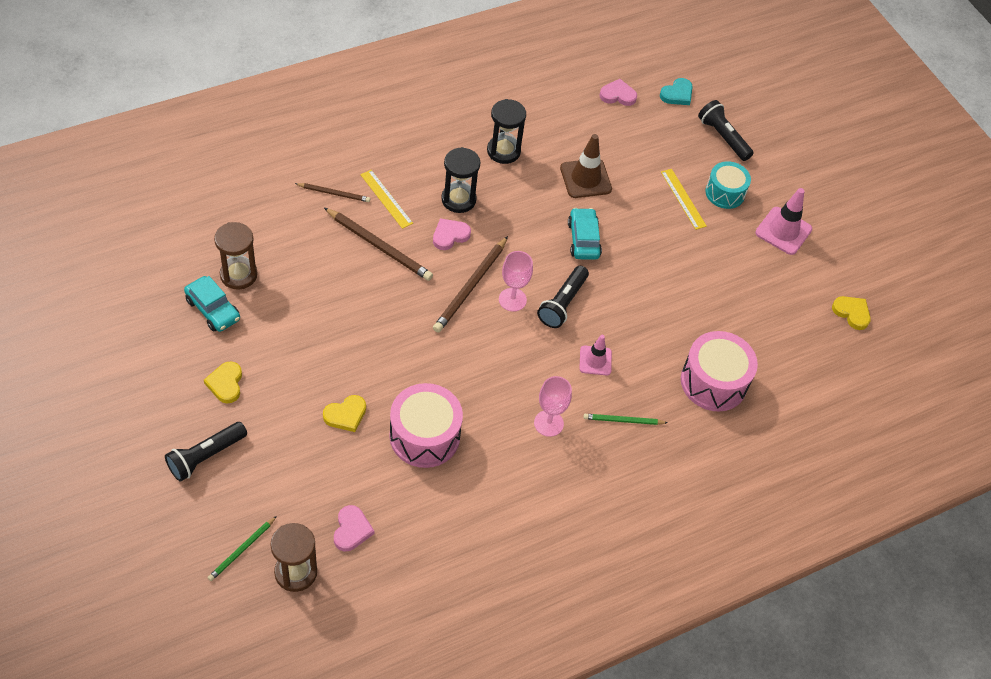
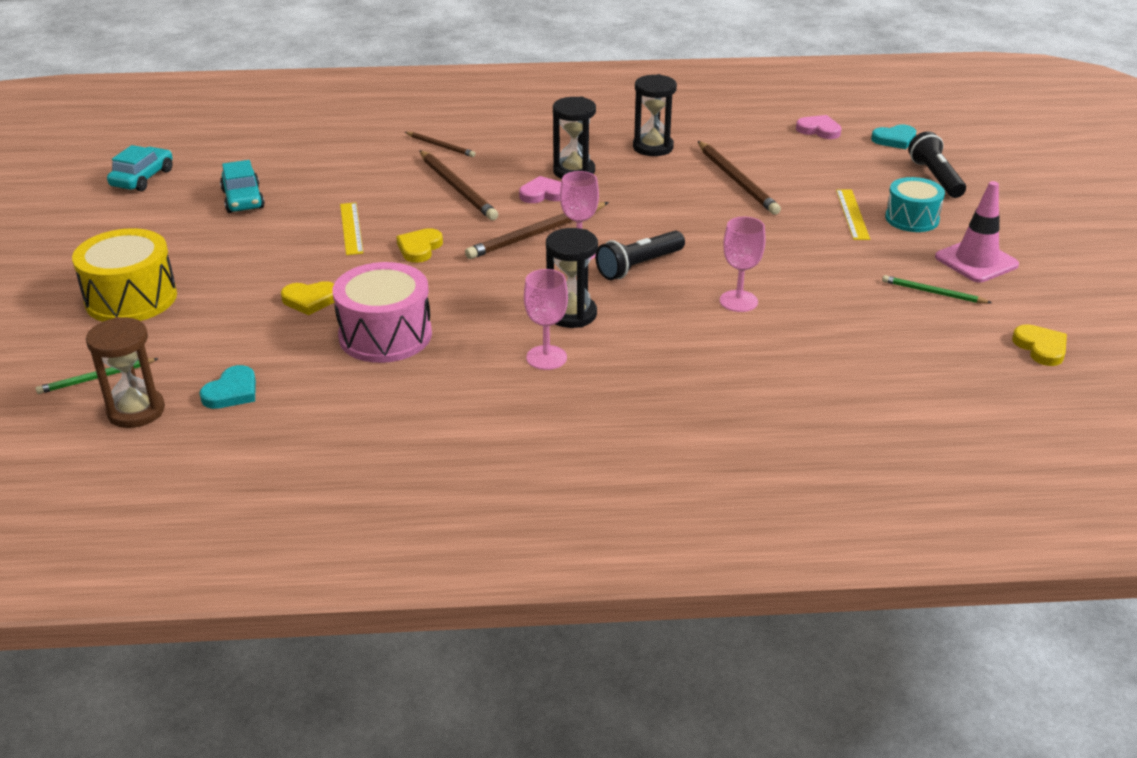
camera: 30 degrees right, 20 degrees down
black flashlight [165,422,247,482] -> yellow drum [72,228,177,322]
yellow heart [204,361,242,403] -> yellow heart moved to [396,228,443,263]
brown hourglass [214,222,258,290] -> none
pink heart [334,505,374,551] -> turquoise heart [199,365,256,409]
yellow ruler [360,170,413,229] -> yellow ruler moved to [340,202,363,255]
brown traffic cone [560,134,612,198] -> brown pencil [698,141,781,215]
turquoise car [568,208,602,260] -> turquoise car moved to [107,145,173,191]
pink traffic cone [579,335,612,375] -> none
green pencil [584,414,668,425] -> green pencil moved to [882,275,992,303]
pink drum [681,331,758,412] -> none
none -> black hourglass [546,228,598,328]
none -> pink goblet [720,217,766,312]

